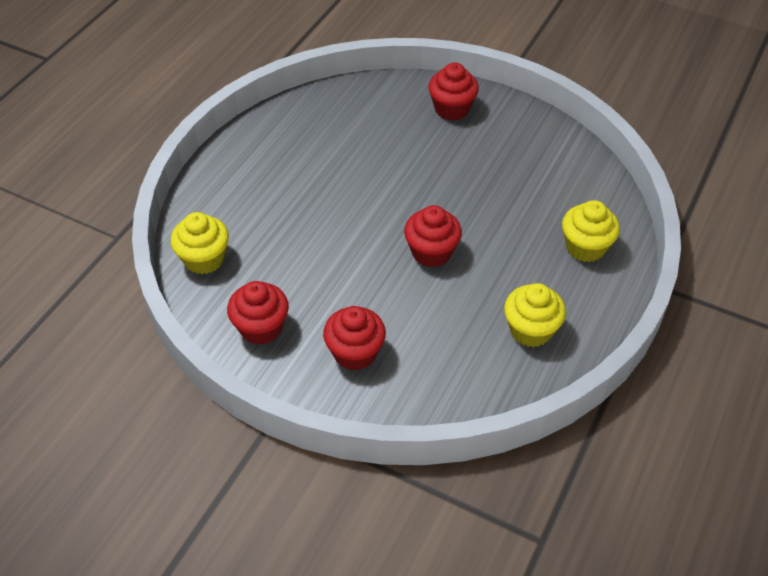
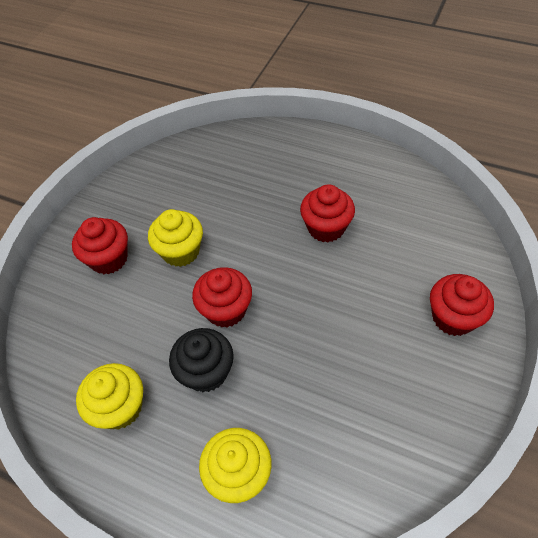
camera: 90 degrees right, 5 degrees up
yellow cupcake [170,212,229,274] -> yellow cupcake moved to [148,209,203,267]
red cupcake [227,281,289,345] -> red cupcake moved to [300,184,355,243]
none -> black cupcake [169,328,234,392]

